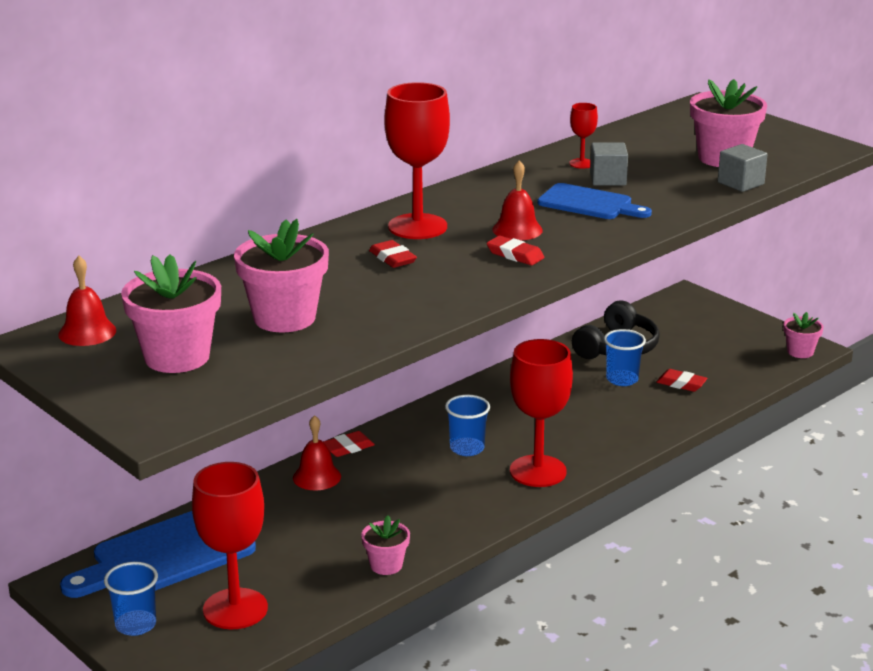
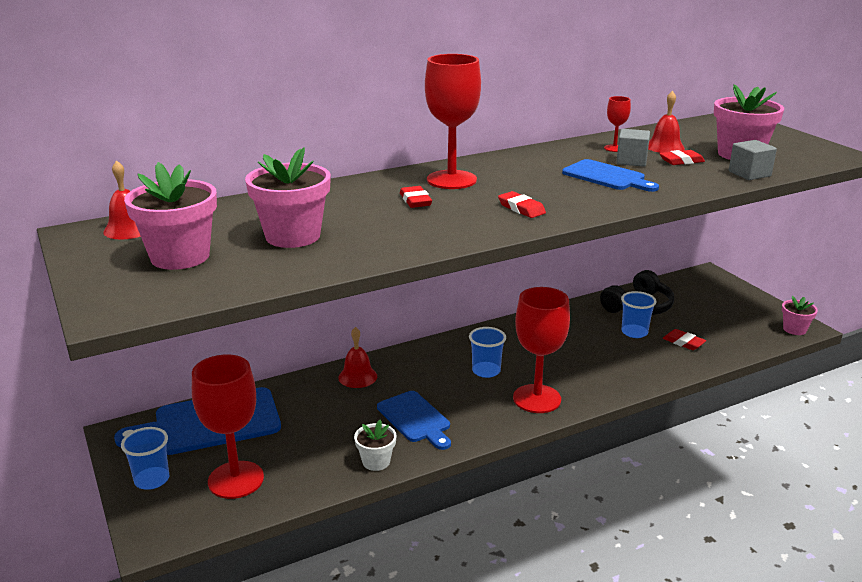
camera: 15 degrees right, 0 degrees up
red eraser [323,431,375,457] -> red eraser moved to [659,150,705,165]
pink flower pot [361,515,410,575] -> white flower pot [354,420,397,471]
red bell [492,160,543,240] -> red bell moved to [648,91,685,153]
none -> blue cutting board [377,391,451,450]

